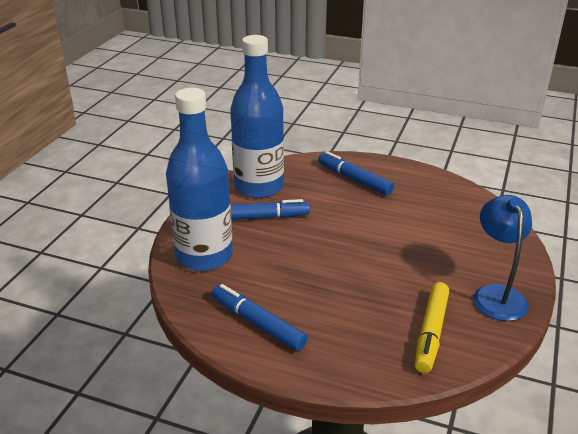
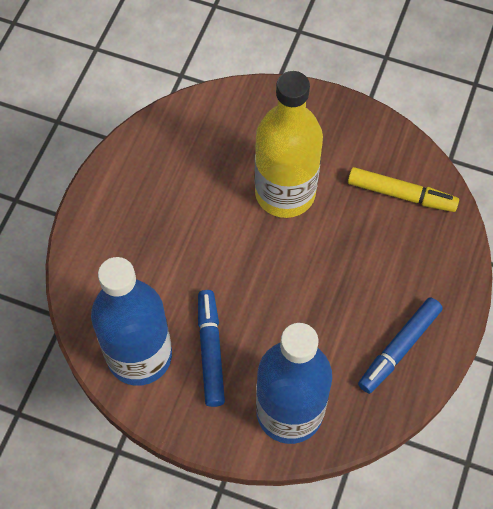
camera: 90 degrees left, 30 degrees up
blue marker [318,151,394,195] -> none
blue lamp [473,195,532,321] -> none
none -> yellow bottle [255,71,323,218]

